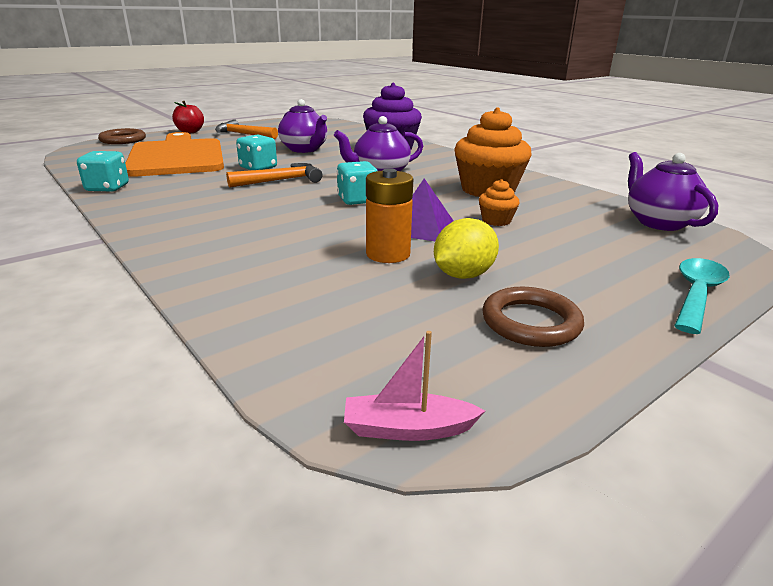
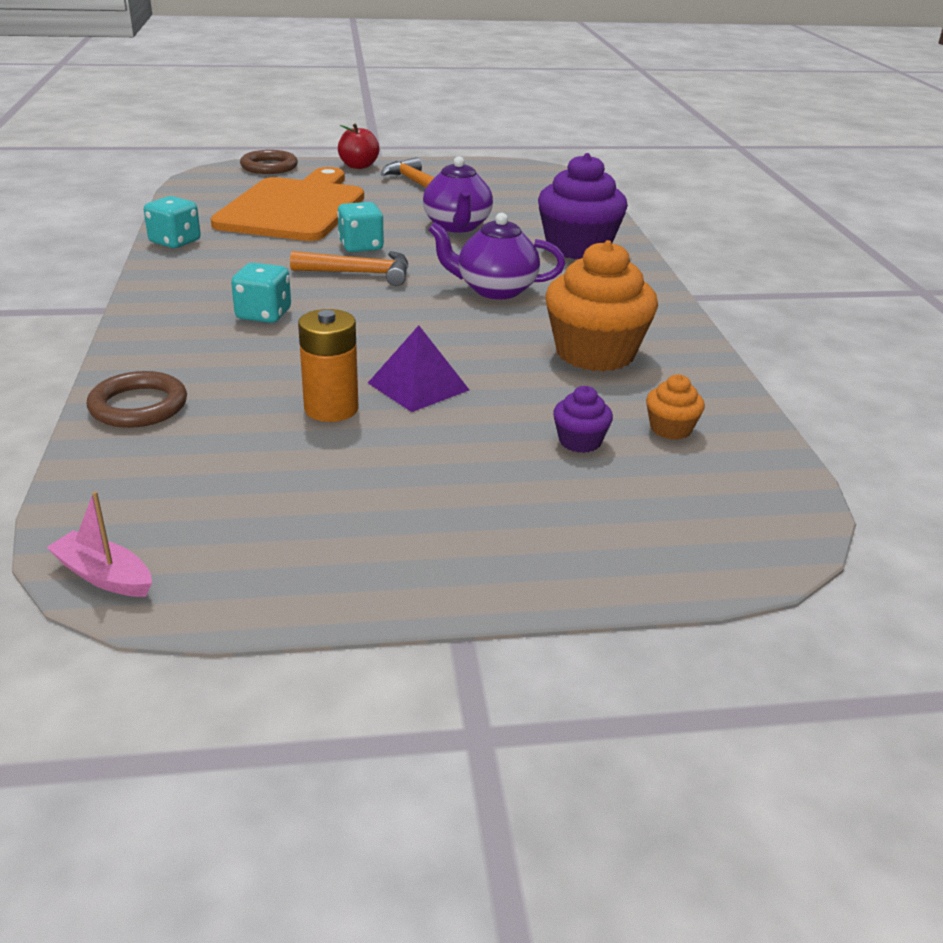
camera: 30 degrees right, 5 degrees up
turquoise dice [337,161,377,205] -> turquoise dice moved to [231,263,291,323]
yellow lemon [434,218,499,279] -> none
orange cupcake [479,179,520,226] -> orange cupcake moved to [646,375,705,440]
brown ring [482,287,584,347] -> brown ring moved to [87,371,187,428]
purple teapot [628,152,718,231] -> none
turquoise spoon [674,258,730,334] -> none
none -> purple cupcake [553,386,613,453]

